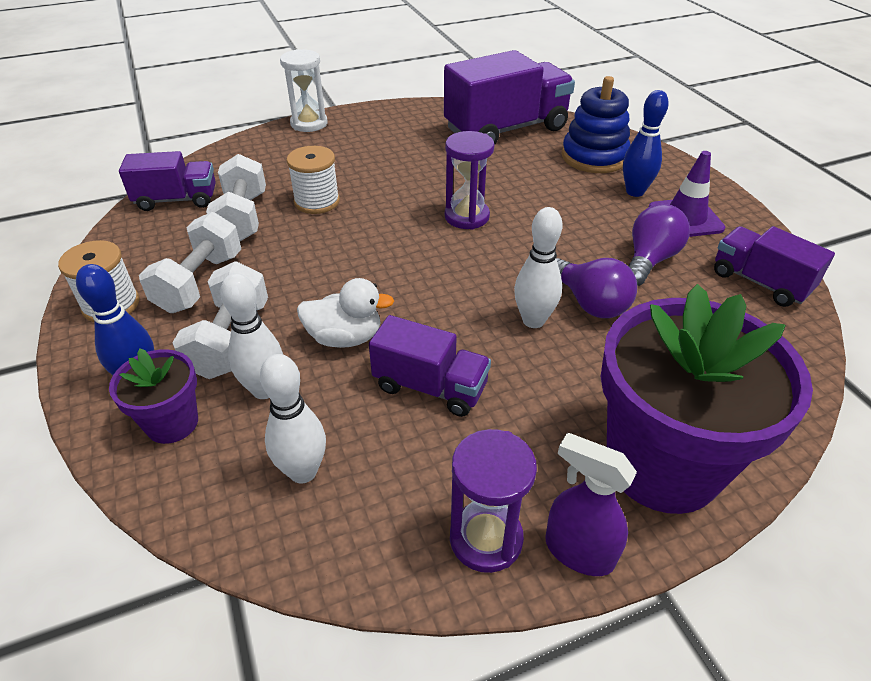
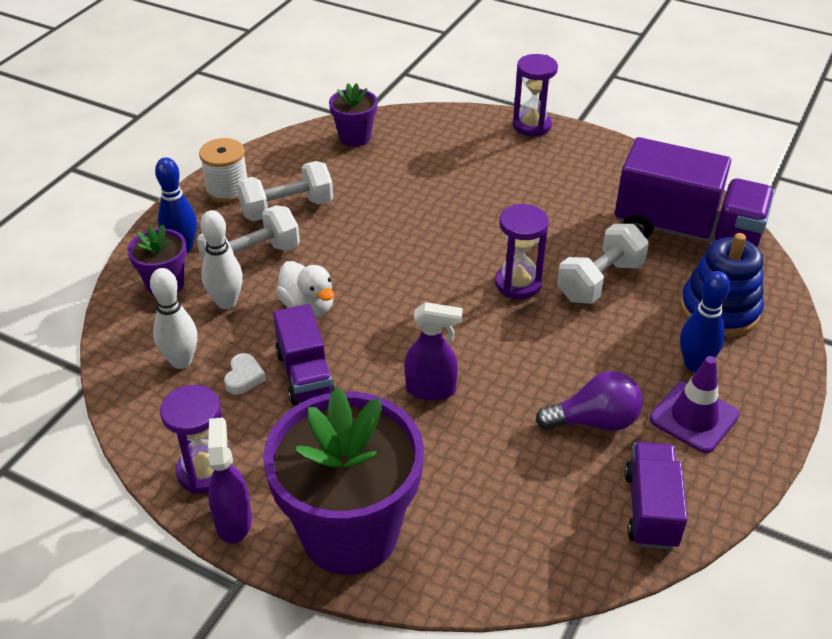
camera: 50 degrees right, 0 degrees up
purple truck [119,151,216,211] -> purple flower pot [329,83,378,147]
white dumbbell [206,154,266,241] -> white dumbbell moved to [557,224,649,304]
white hourglass [280,49,328,132] -> purple hourglass [513,54,558,136]
white spool [286,146,340,214] -> none
white bowling pin [514,207,563,328] -> purple spray bottle [405,302,463,401]
purple light bulb [556,258,637,318] -> none
none -> white heart [224,353,266,395]

